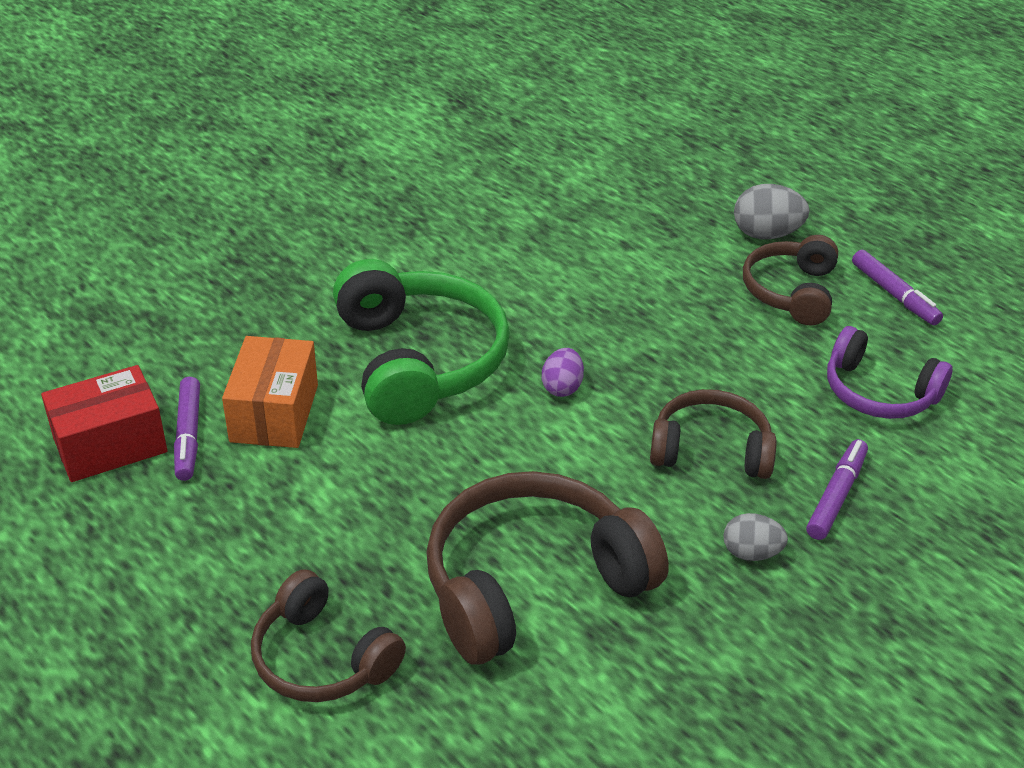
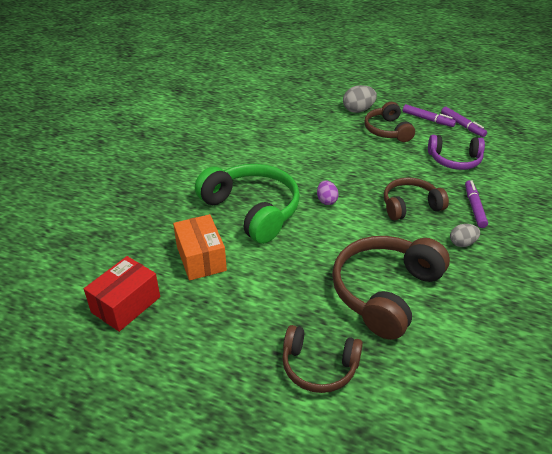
camera: 25 degrees left, 0 degrees up
purple marker [174,377,200,481] -> purple marker moved to [441,107,487,137]

